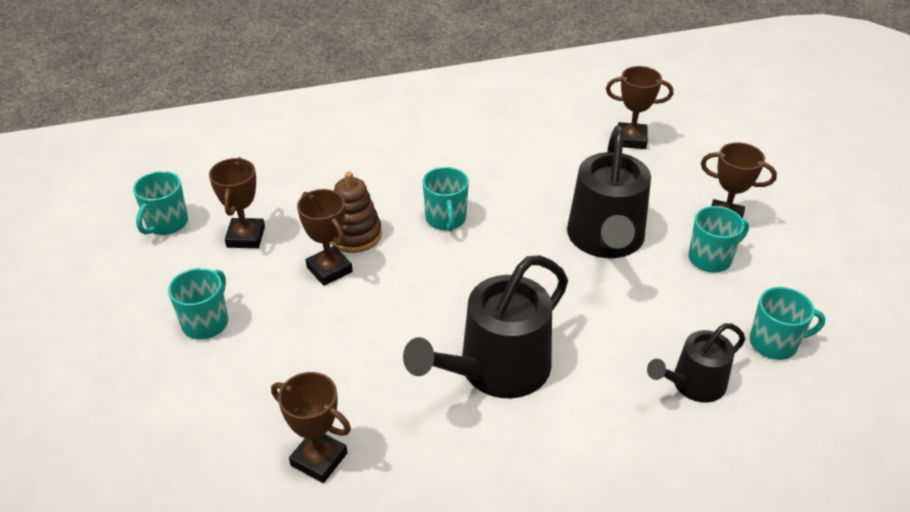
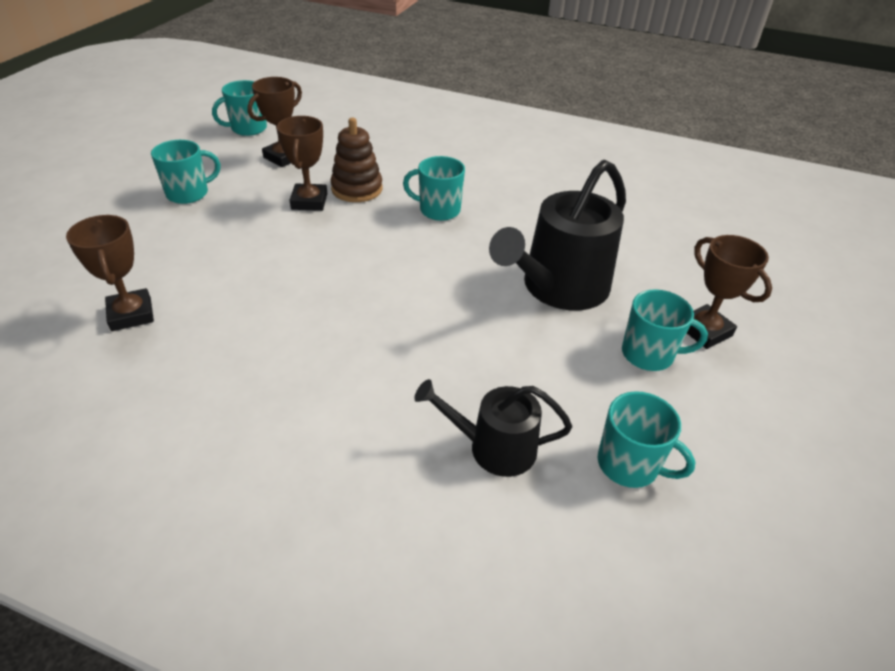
camera: 35 degrees right, 0 degrees up
black watering can [403,255,568,398] -> none
turquoise mug [423,167,469,231] -> turquoise mug turned 75 degrees clockwise [403,156,465,221]
brown trophy [606,66,673,149] -> none

